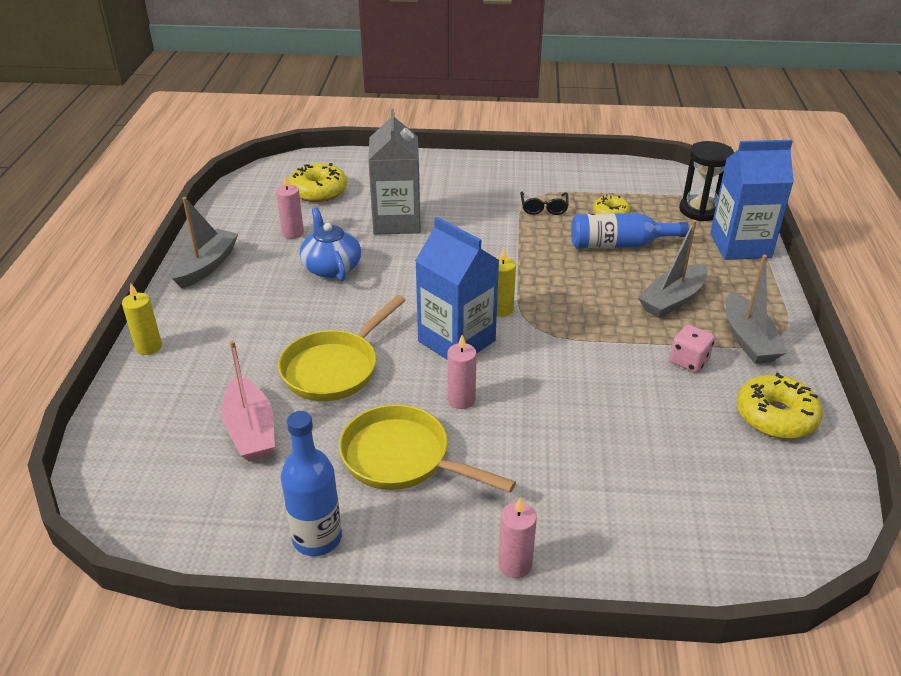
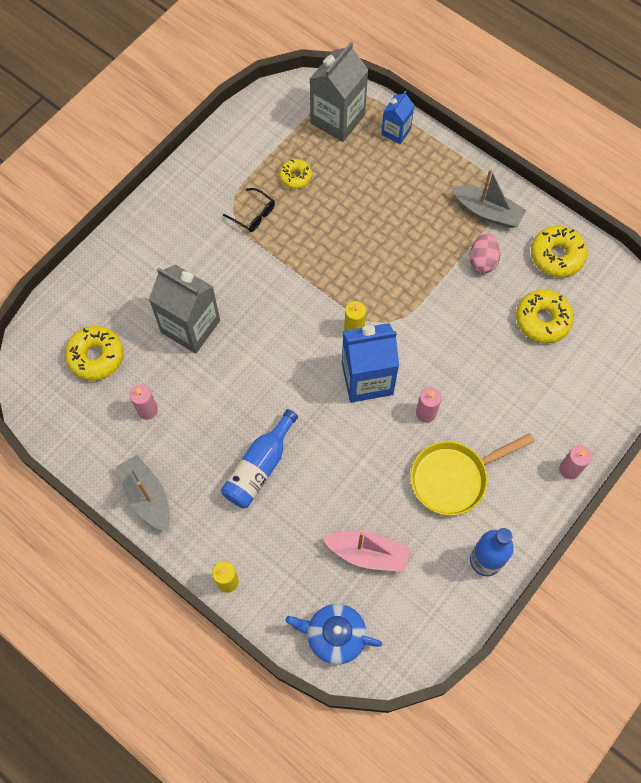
camera: 55 degrees left, 30 degrees up
yellow pan [278,295,406,401] -> none
blue teapot [300,207,361,281] -> blue teapot moved to [286,604,382,665]
blue bottle [571,213,689,249] -> blue bottle moved to [221,409,298,508]
grey boat [638,220,708,318] -> none
pink dice [670,325,715,373] -> pink egg [469,233,500,273]
black hourglass [679,141,734,221] -> grey carton [310,42,368,142]
blue carton [710,140,794,260] -> blue carton [381,91,414,144], size x0.55
none -> yellow donut [516,289,574,343]

